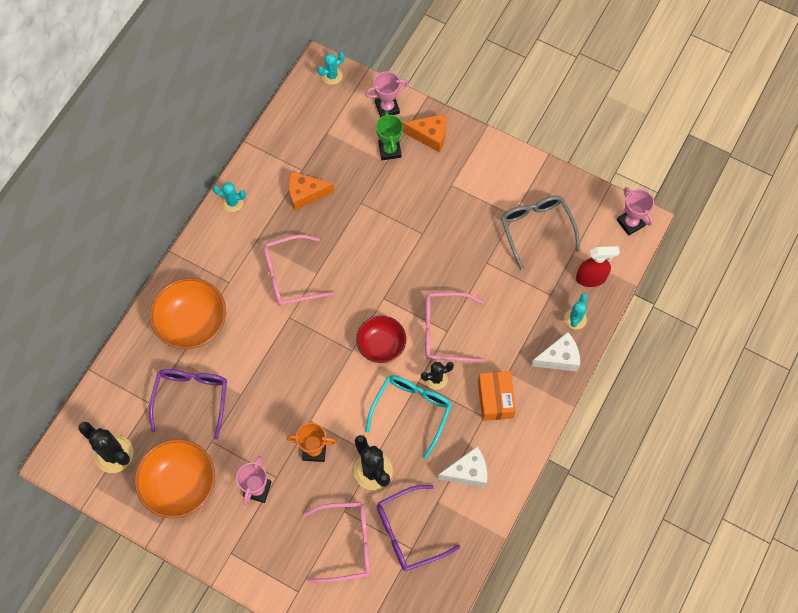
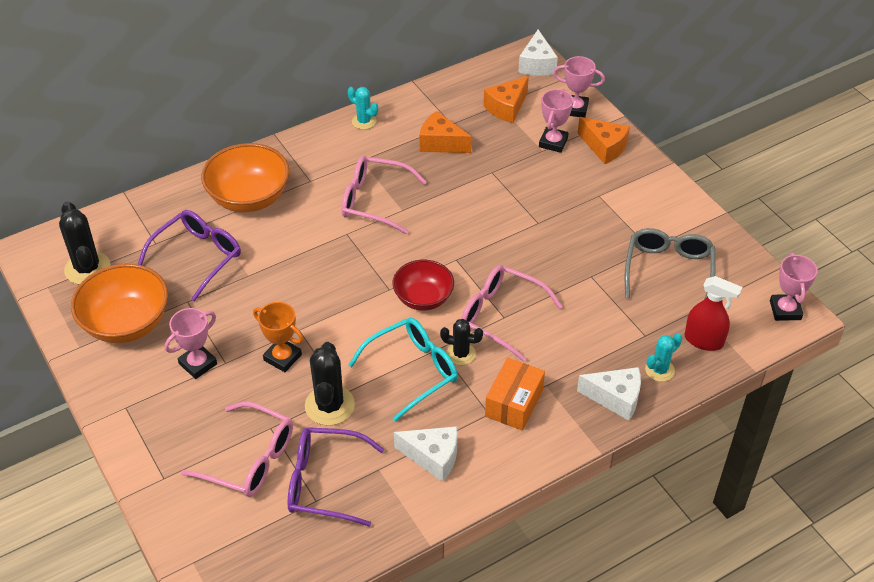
camera: 30 degrees right, 20 degrees down
turquoise cactus [317,52,345,85] -> white cheese [518,30,558,76]
green trophy [376,111,403,160] -> pink trophy [539,89,573,153]
none -> orange cheese [483,76,529,123]

